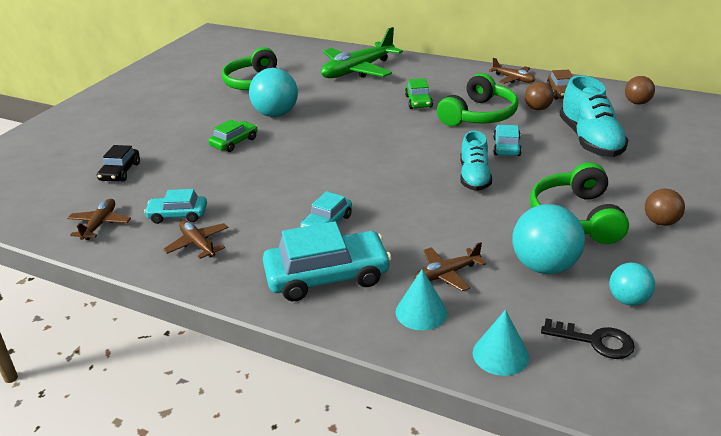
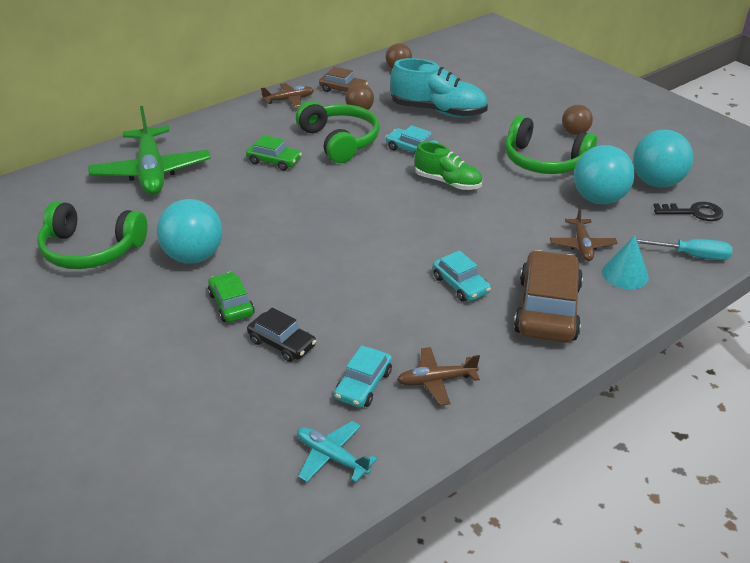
camera: 65 degrees left, 5 degrees up
brown plane [67,199,131,240] -> turquoise plane [297,421,377,483]
black car [97,145,140,182] -> black car moved to [247,308,316,362]
turquoise car [263,221,392,301] -> brown car [514,250,583,343]
turquoise shoe [460,131,492,191] -> green shoe [414,142,482,190]
turquoise cone [473,310,529,376] -> turquoise screwdriver [636,239,732,260]
black key [541,318,635,359] -> black key turned 45 degrees clockwise [653,202,724,221]
turquoise ball [609,263,655,306] -> turquoise ball [633,130,693,188], size x1.73

